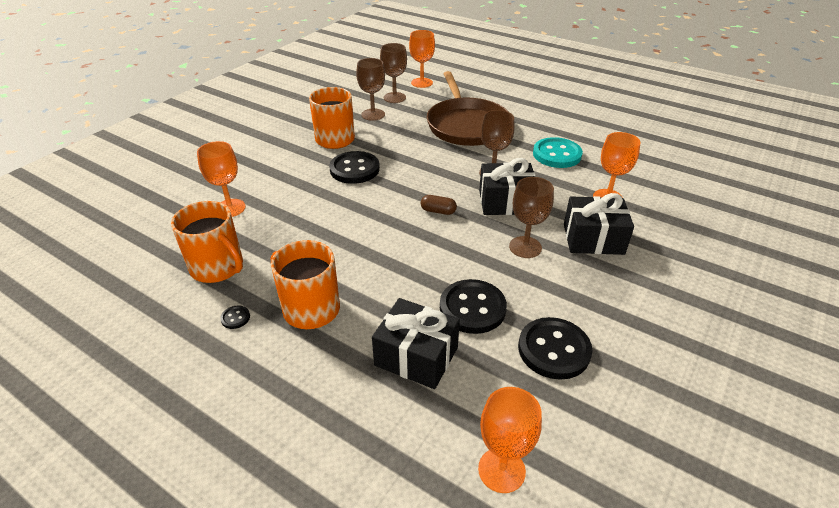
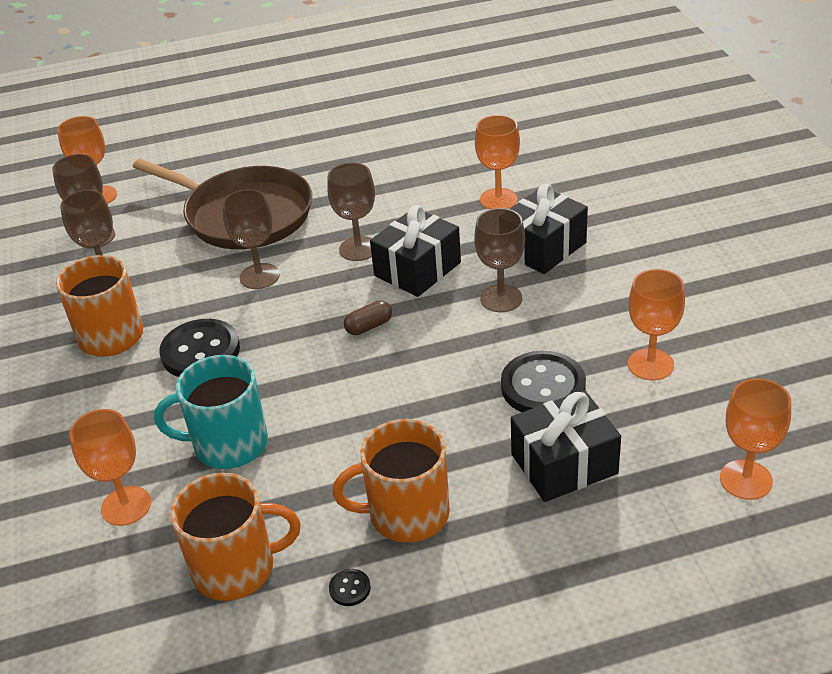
camera: 45 degrees left, 0 degrees up
black button [518,317,592,380] -> orange goblet [628,269,685,381]
turquoise button [533,137,583,168] -> none
none -> turquoise mug [154,355,268,469]
none -> brown goblet [222,189,280,289]

